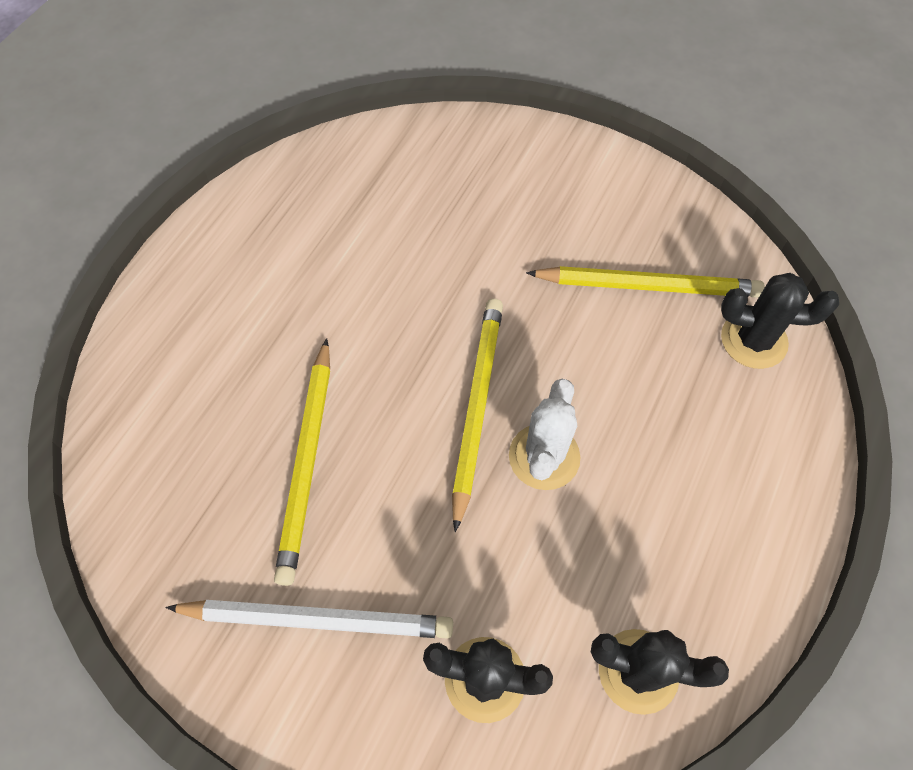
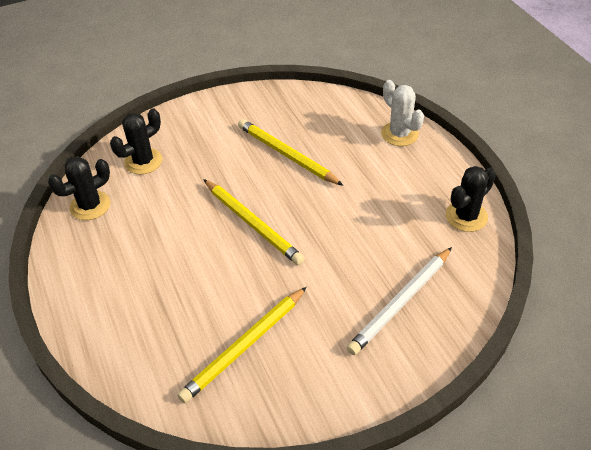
camera: 130 degrees right, 15 degrees down
white pencil [166,600,453,639] -> white pencil moved to [347,247,452,355]
white cactus [509,379,581,490] -> white cactus moved to [381,80,424,146]
black cactus [721,273,839,369] -> black cactus moved to [446,166,496,232]

